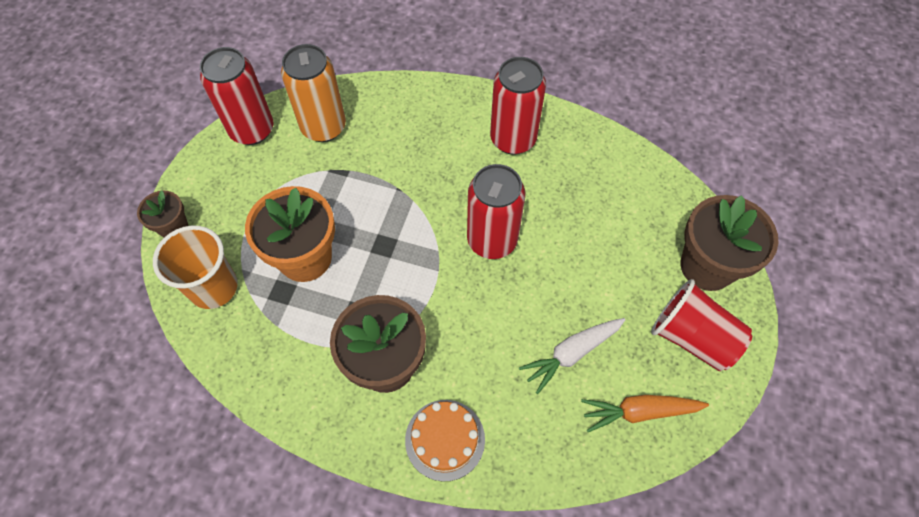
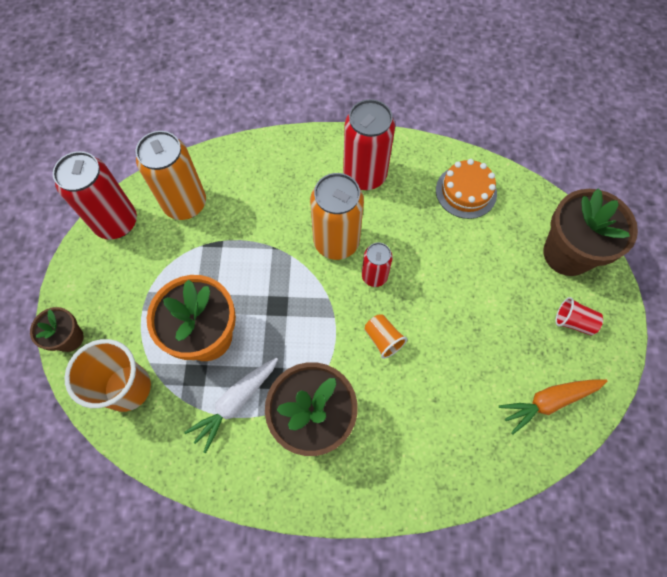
camera: 15 degrees left, 5 degrees up
orange cake [405,400,485,481] -> orange cake moved to [436,159,497,219]
red can [467,164,525,259] -> red can [362,243,393,287], size x0.56
white carrot [519,318,625,394] -> white carrot moved to [184,358,278,453]
red cup [651,279,752,371] -> red cup [555,297,603,336], size x0.52
none -> orange can [310,173,364,260]
none -> orange cup [364,314,407,359]

